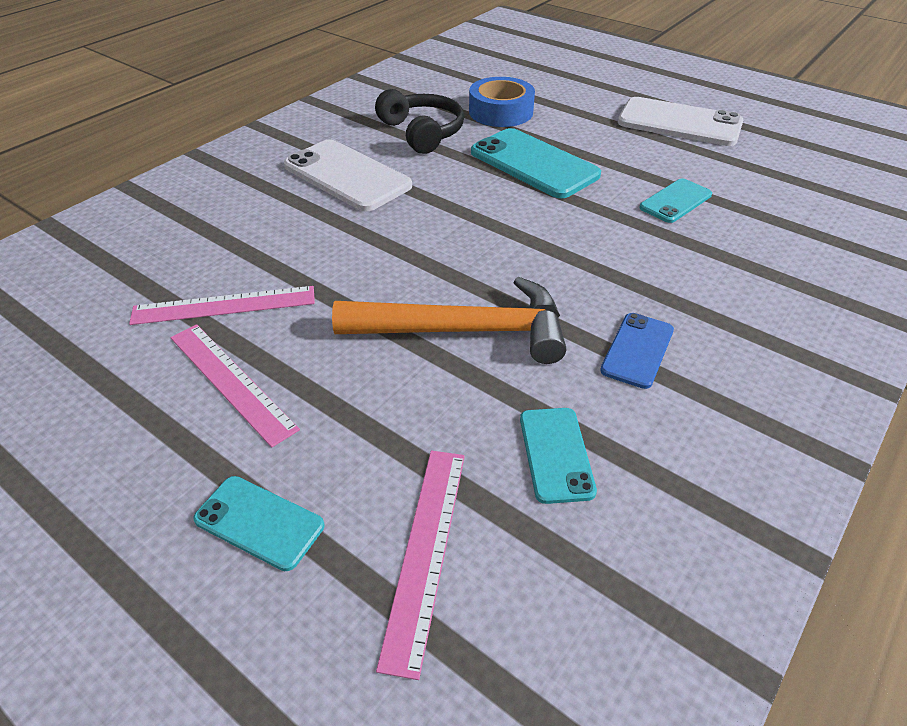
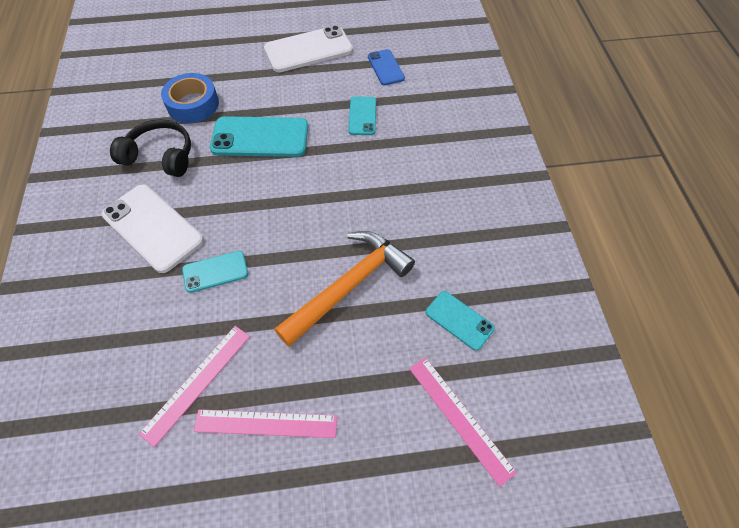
camera: 45 degrees left, 15 degrees up
turquoise phone [193,476,324,571] -> turquoise phone moved to [182,251,248,293]
white phone [284,139,412,212] -> white phone turned 45 degrees clockwise [102,184,204,273]
blue phone [600,313,674,389] -> blue phone moved to [368,49,405,85]

